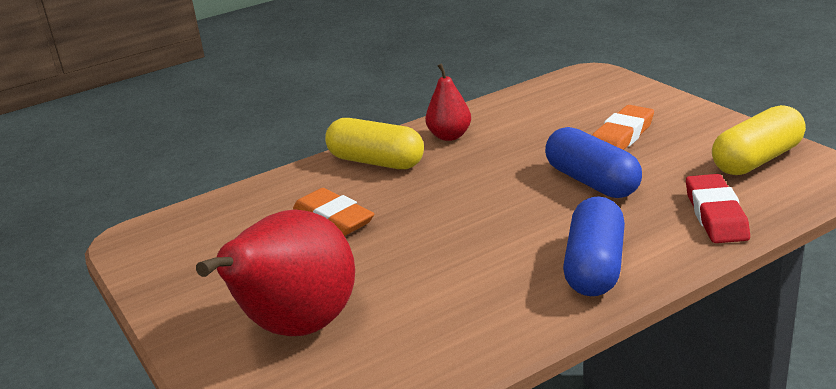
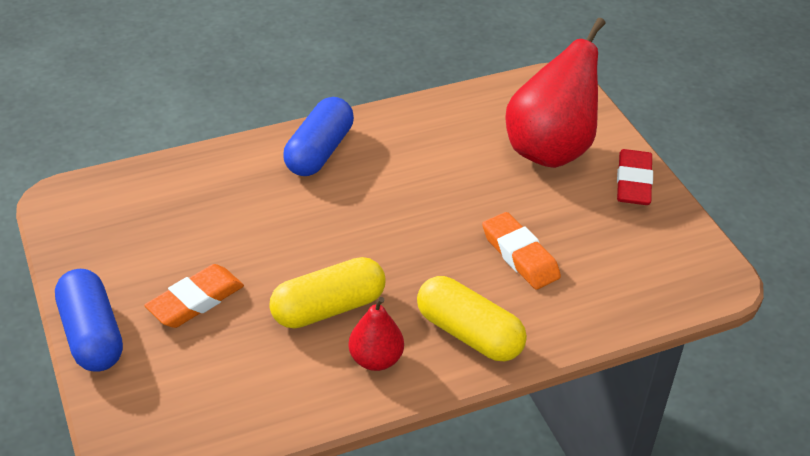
camera: 175 degrees left, 15 degrees up
blue capsule [545,127,642,198] -> blue capsule moved to [55,269,123,372]
red eraser [686,174,750,243] -> red eraser moved to [617,149,653,205]
yellow capsule [712,105,806,175] -> yellow capsule moved to [269,257,385,328]

